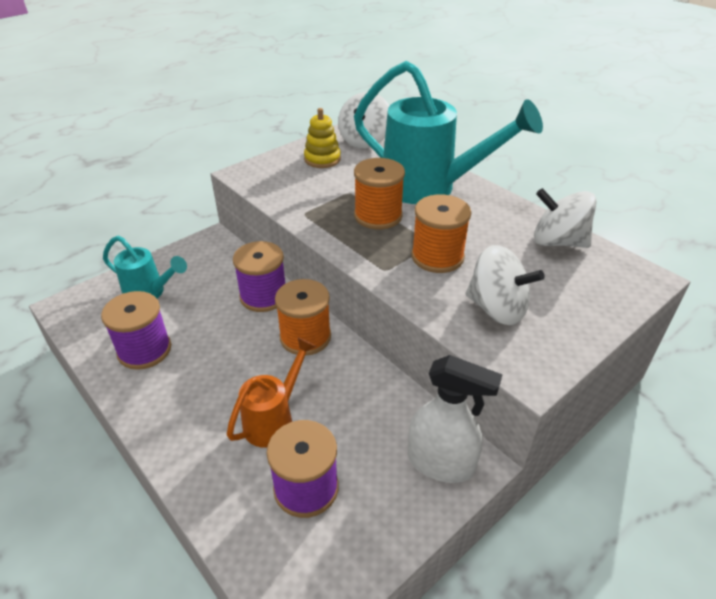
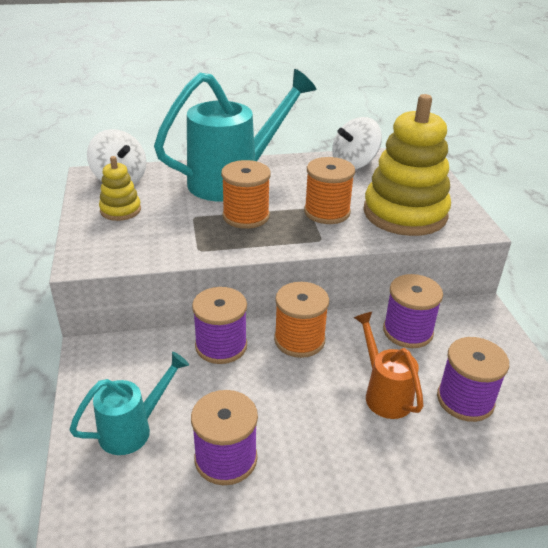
camera: 60 degrees left, 5 degrees down
white spray bottle [408,355,503,483] -> none
white spinning top [466,245,545,325] -> yellow stacking toy [363,94,451,236]
none -> purple spool [383,274,443,348]

